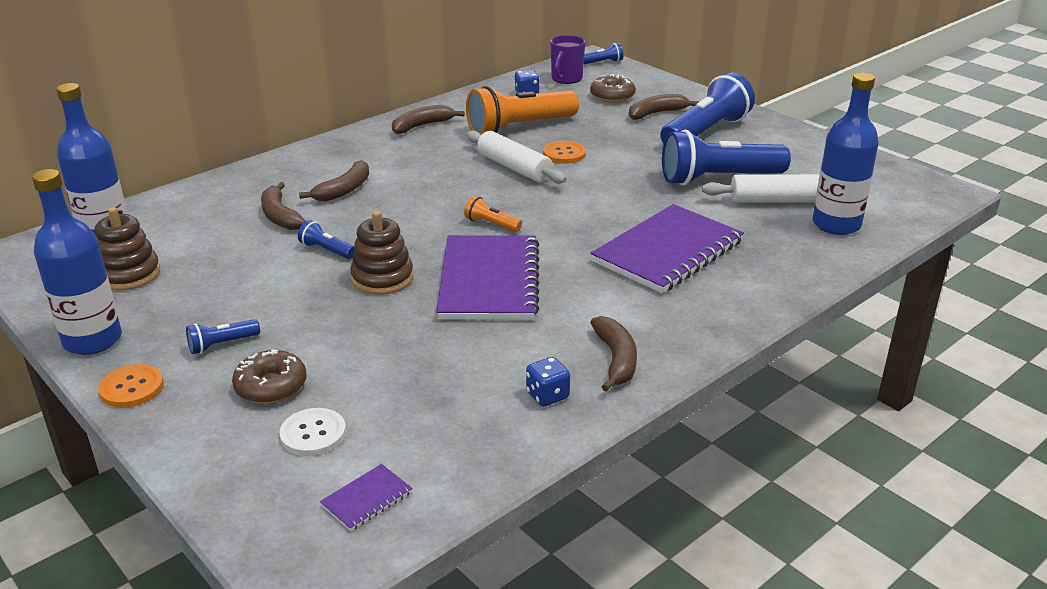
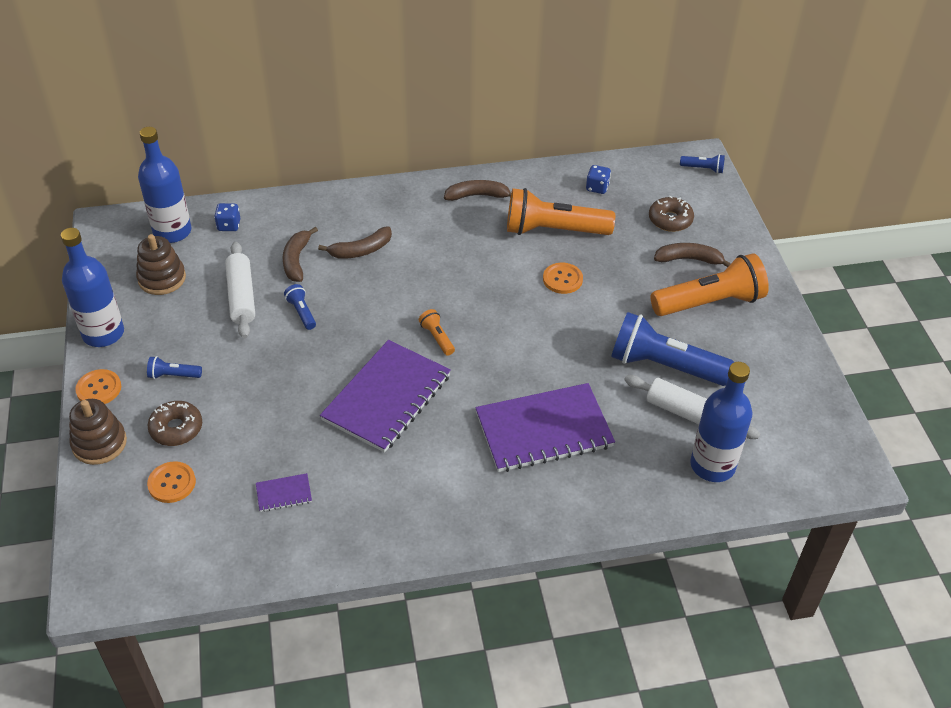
camera: 30 degrees right, 15 degrees up
white button [279,408,346,456] -> orange button [147,461,196,503]
purple notebook [320,464,413,531] -> purple notebook moved to [256,473,312,512]
brown stacking toy [350,211,413,295] -> brown stacking toy moved to [69,399,127,465]
white rolling pin [466,130,567,184] -> white rolling pin moved to [225,242,255,338]
blue dice [526,357,570,406] -> blue dice moved to [214,203,240,231]
purple mug [550,35,585,84] -> none
brown banana [590,316,637,392] -> none
blue flashlight [660,72,755,144] -> orange flashlight [651,253,769,316]

